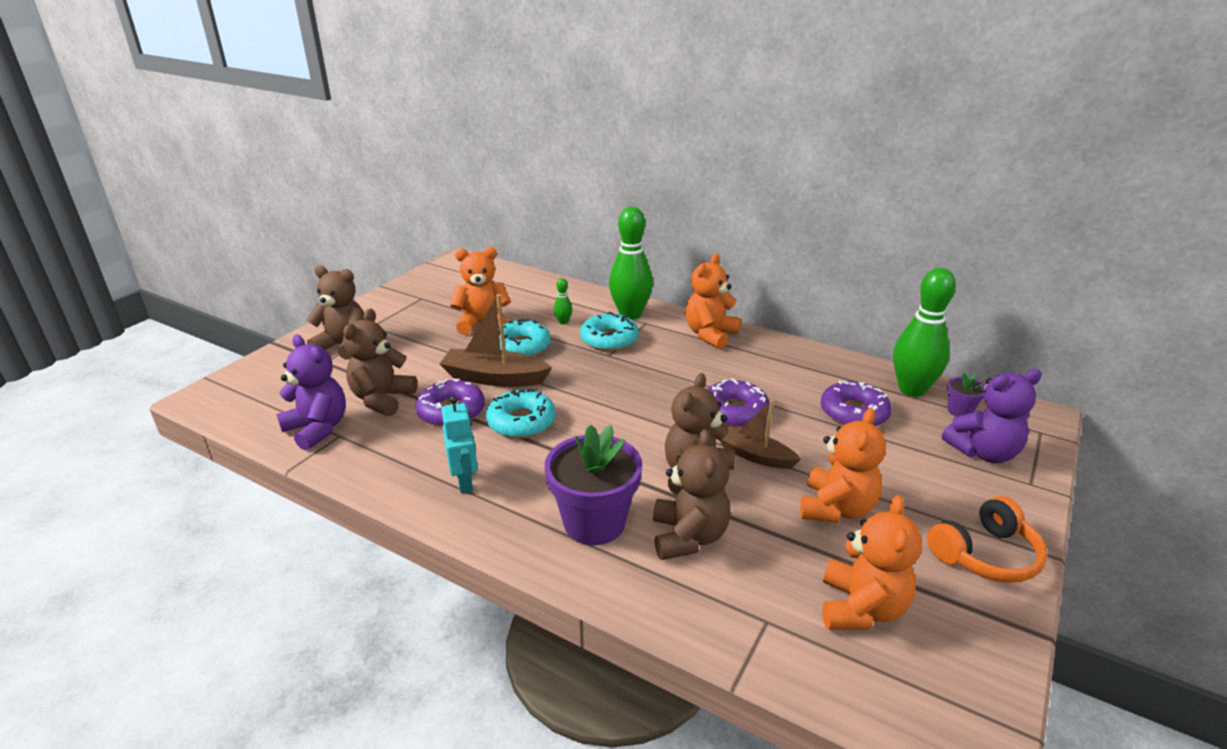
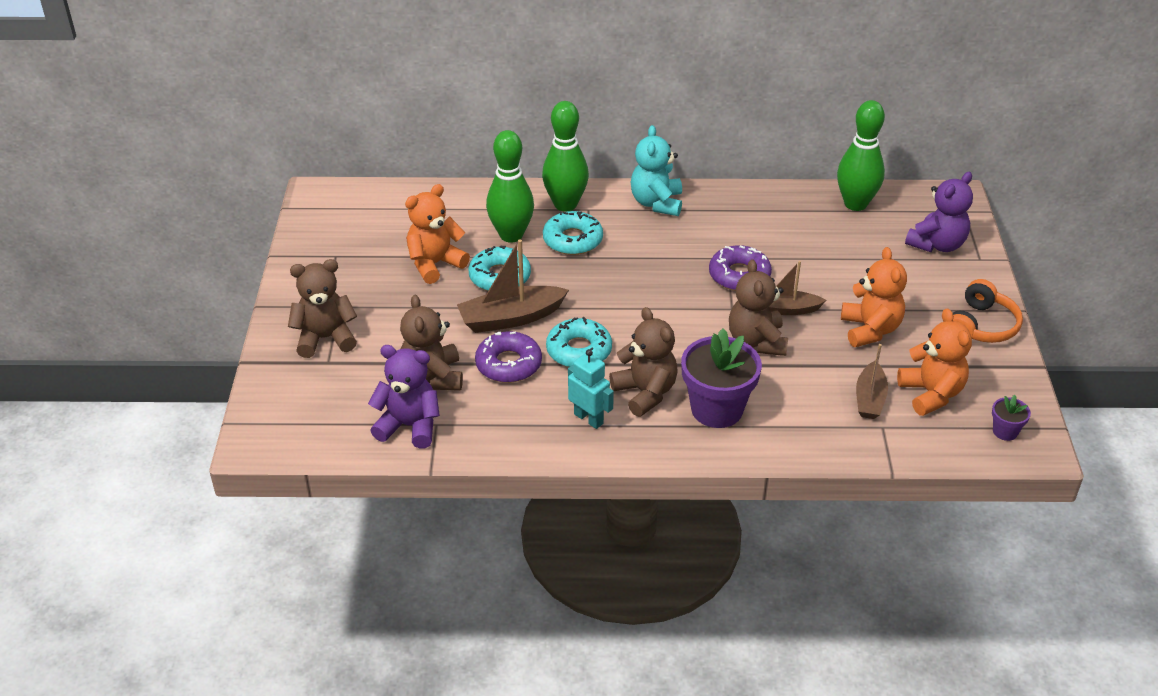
camera: 30 degrees left, 10 degrees up
green bowling pin [554,278,572,325] -> green bowling pin [486,130,534,243], size x2.37
brown teddy bear [653,429,730,560] -> brown teddy bear moved to [609,307,678,417]
orange teddy bear [685,254,741,349] -> turquoise teddy bear [631,125,682,216]
purple donut [821,380,892,426] -> none
purple flower pot [947,372,985,416] -> purple flower pot moved to [992,395,1031,441]
none -> brown boat [856,344,888,419]

